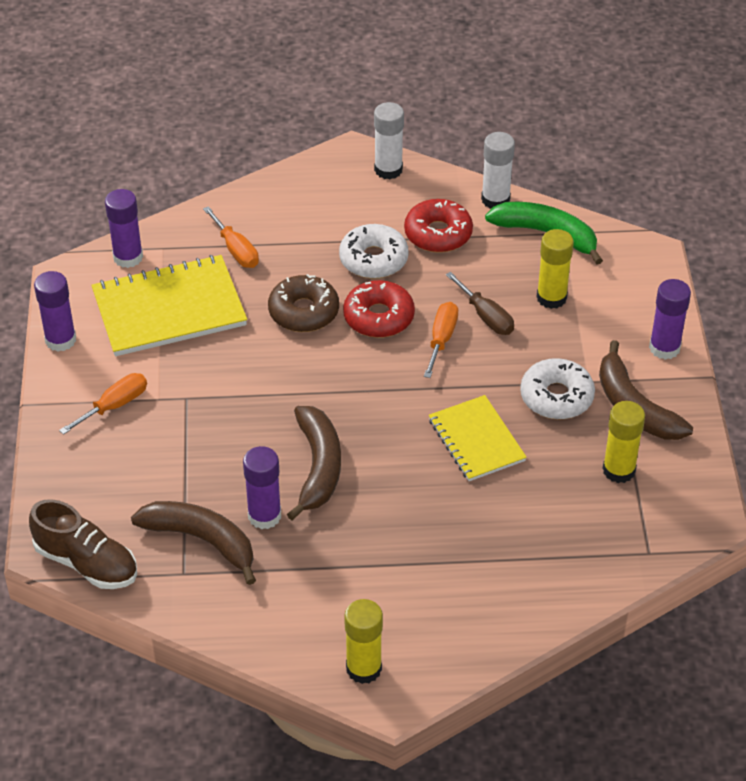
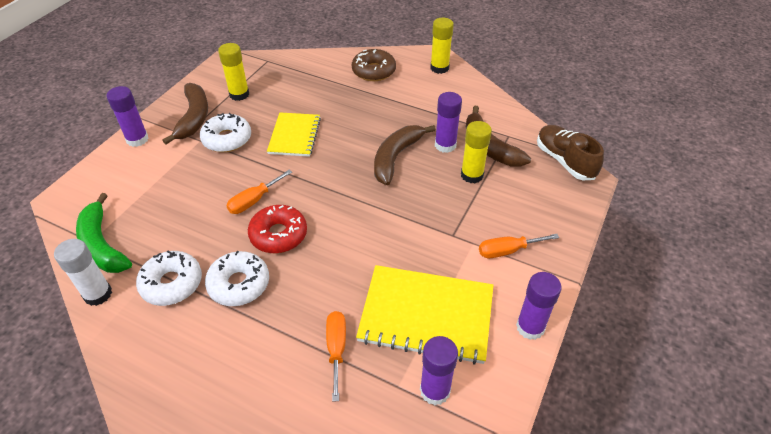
camera: 150 degrees left, 0 degrees up
brown donut [268,274,339,332] -> brown donut moved to [352,49,396,81]
white glue stick [374,102,404,179] -> none
red donut [404,199,473,253] -> white donut [136,251,202,306]
brown screwdriver [446,272,514,335] -> none
yellow glue stick [537,229,574,309] -> yellow glue stick moved to [461,121,492,183]

